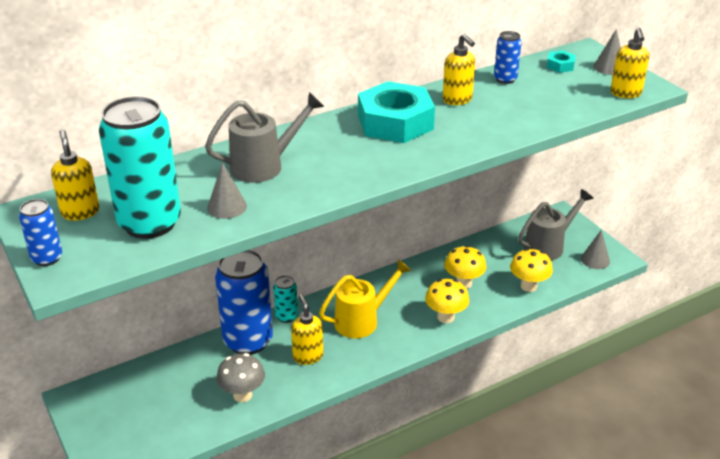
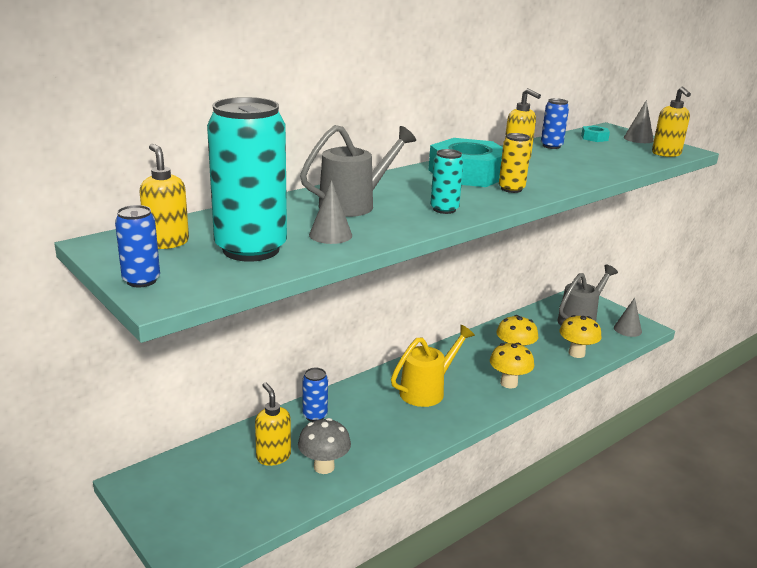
camera: 10 degrees left, 10 degrees down
blue can [215,249,273,355] -> blue can [302,368,328,422], size x0.47
turquoise can [273,275,298,323] -> turquoise can moved to [430,149,464,214]
yellow soap dispenser [291,294,323,365] -> yellow soap dispenser moved to [255,382,291,466]
none -> yellow can [499,133,531,193]

